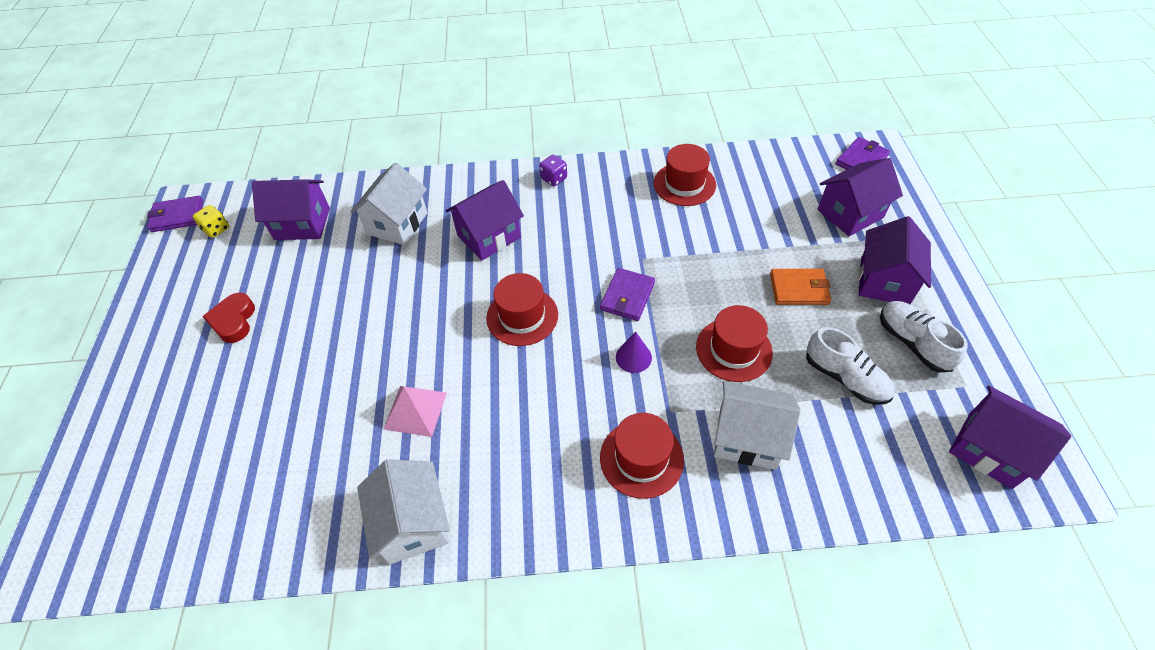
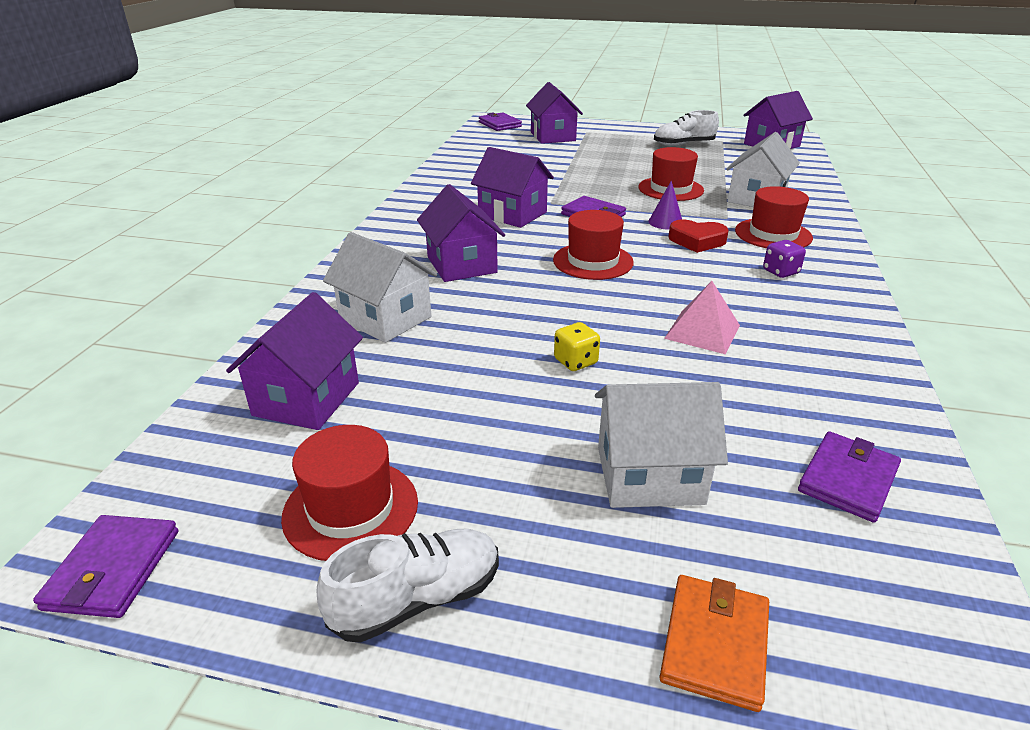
camera: 75 degrees left, 20 degrees down
yellow dice [193,205,229,238] -> yellow dice moved to [554,322,600,371]
red heart [202,293,255,343] -> red heart moved to [668,220,729,253]
white house [357,459,450,564] -> white house moved to [595,382,728,508]
purple dice [539,155,567,186] -> purple dice moved to [763,240,806,278]
red hat [654,144,716,206] -> red hat moved to [281,425,418,561]
orange wallet [770,269,831,305] -> orange wallet moved to [660,575,769,712]
white shoe [806,327,895,405] -> white shoe moved to [317,529,499,643]
purple house [858,216,931,304] -> purple house moved to [471,147,554,228]
none -> purple wallet [798,431,901,523]

